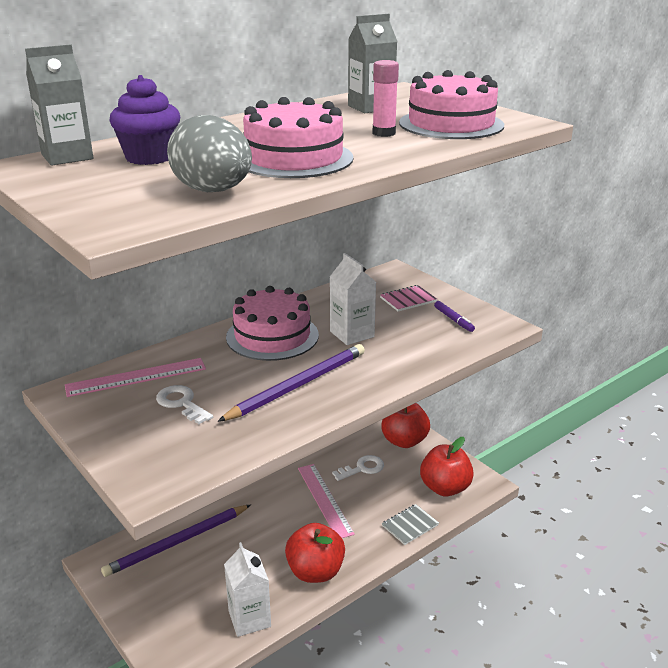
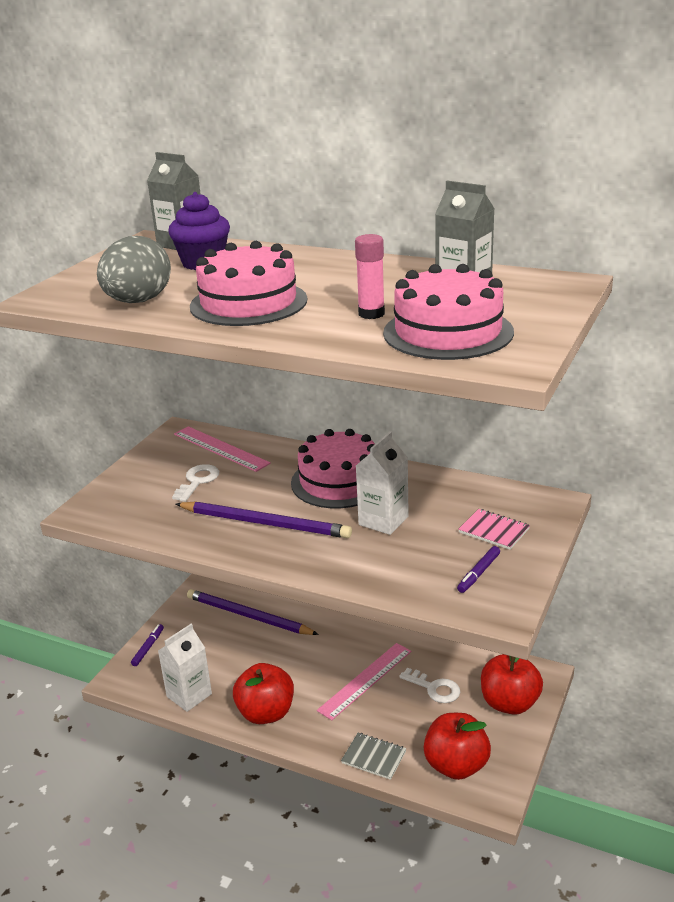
camera: 65 degrees right, 0 degrees up
none -> purple marker [131,624,164,666]

